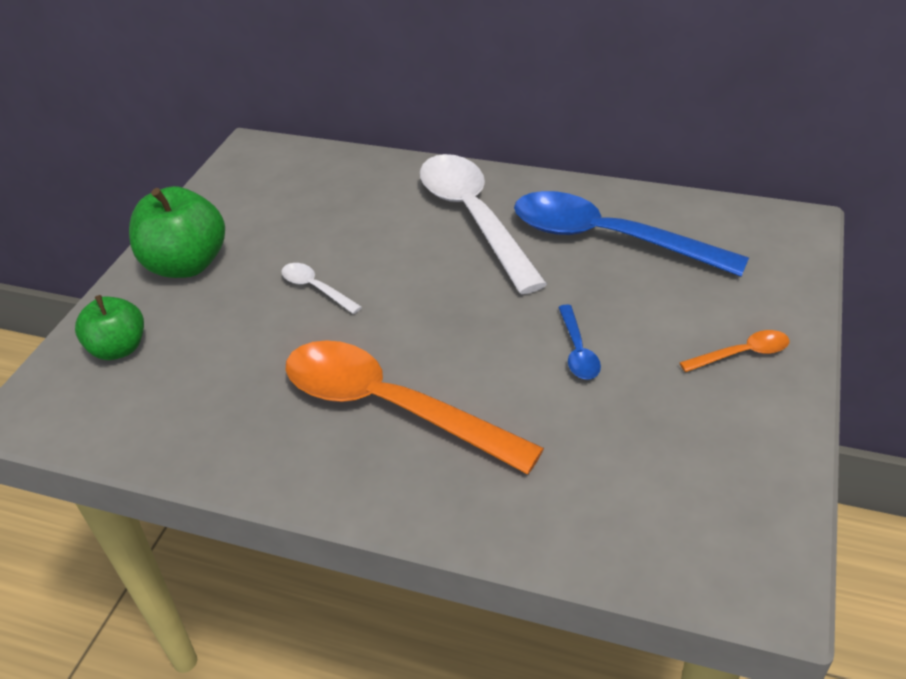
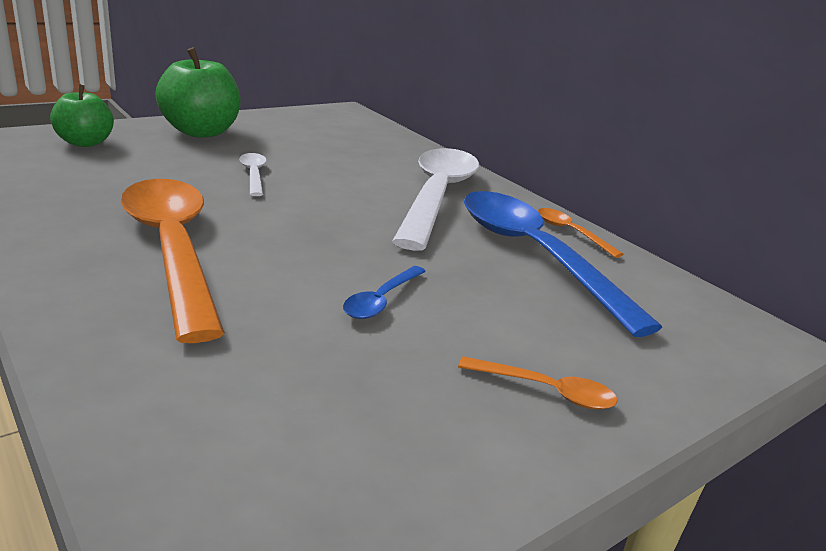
camera: 30 degrees right, 15 degrees down
none -> orange spoon [538,208,623,258]

